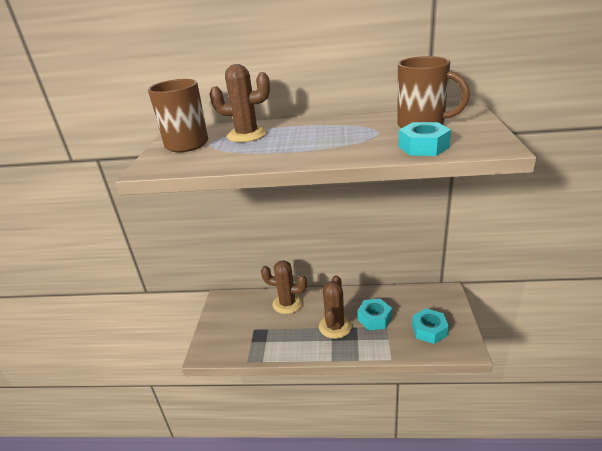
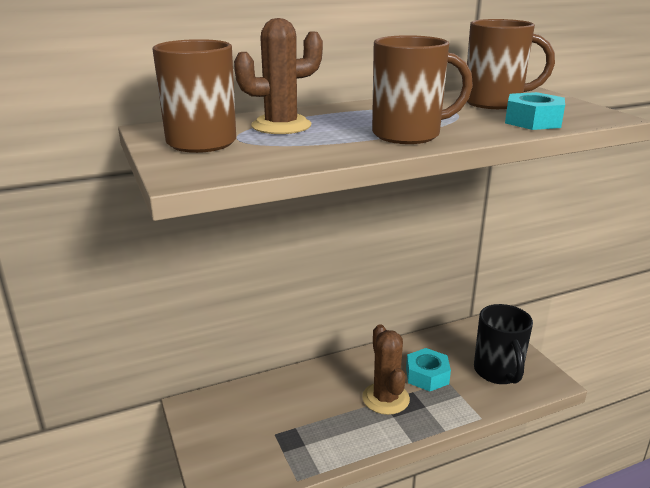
camera: 30 degrees left, 5 degrees down
brown cactus [261,260,307,314] -> none
turquoise nut [412,308,449,344] -> black mug [474,304,533,384]
none -> brown mug [372,35,473,144]

